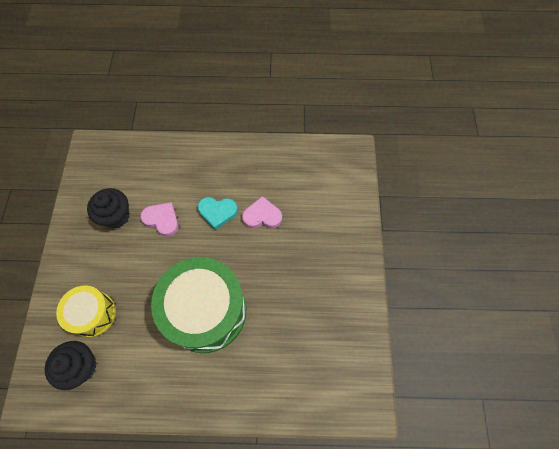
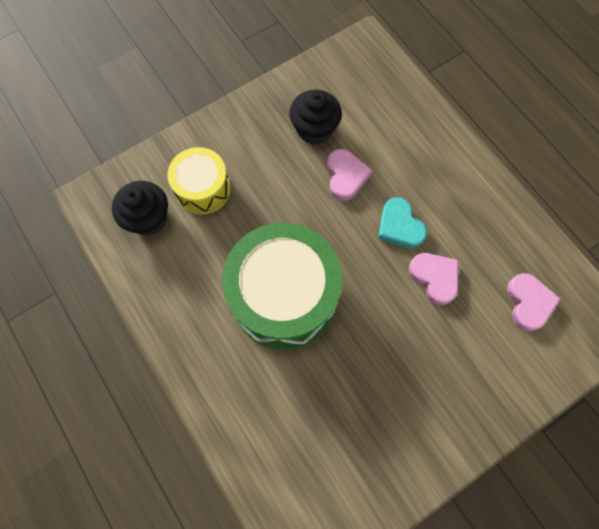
camera: 55 degrees right, 5 degrees up
none -> pink heart [507,273,560,331]

